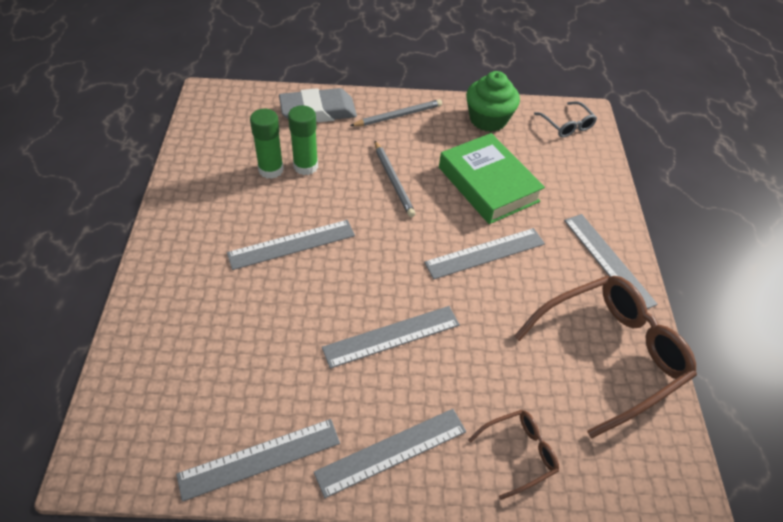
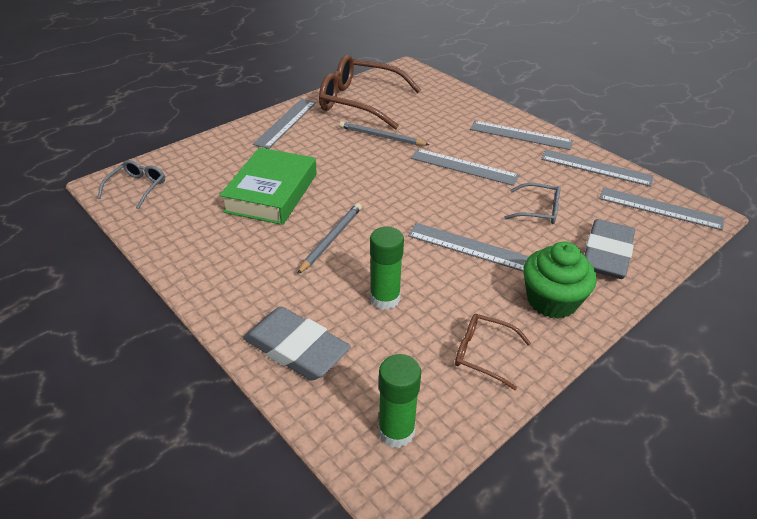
camera: 130 degrees left, 10 degrees down
green glue stick [250,109,284,179] -> green glue stick moved to [378,354,421,448]
grey pencil [350,99,442,126] -> grey pencil moved to [339,121,429,146]
grey ruler [424,228,545,279] -> grey ruler moved to [599,187,724,230]
green cupcake [466,71,520,132] -> green cupcake moved to [523,241,597,319]
brown glasses [468,410,559,500] -> brown glasses moved to [455,314,531,390]
none -> grey glasses [504,183,560,224]
none -> grey eraser [584,219,635,279]

